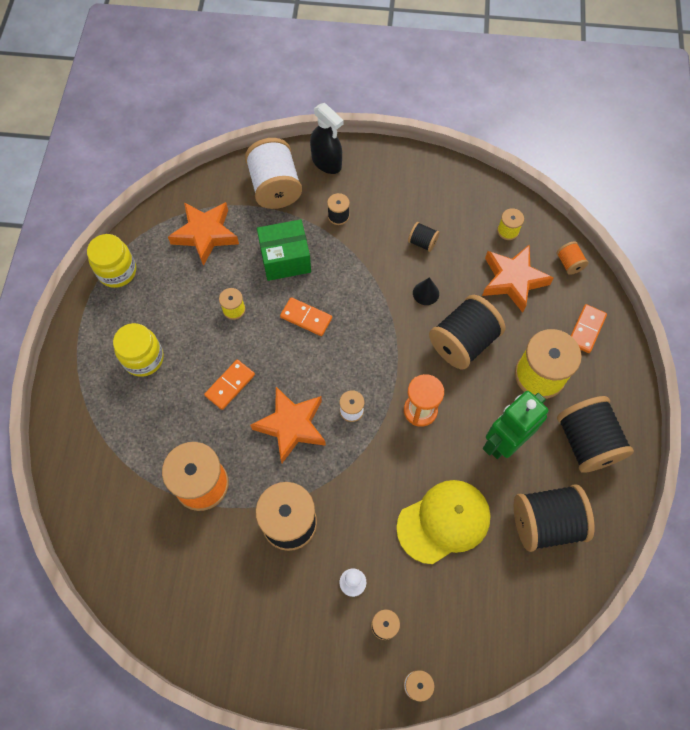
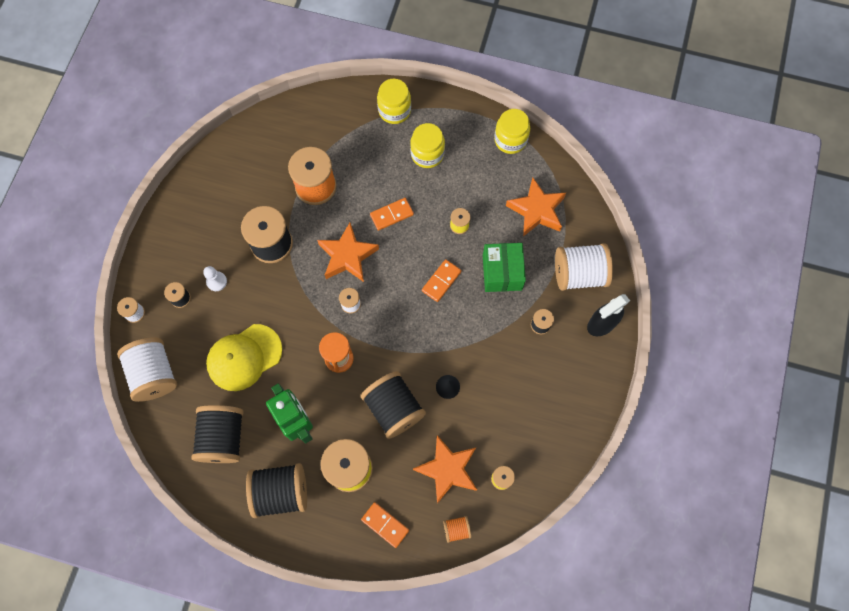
camera: 100 degrees right, 5 degrees up
orange domino [204,360,255,410] -> orange domino turned 75 degrees counterclockwise [370,198,414,231]
yellow cap [396,480,491,564] -> yellow cap turned 75 degrees clockwise [206,324,282,391]
black spool [408,222,440,252] -> none
none -> white spool [117,337,177,402]
none -> yellow jar [377,79,411,124]

